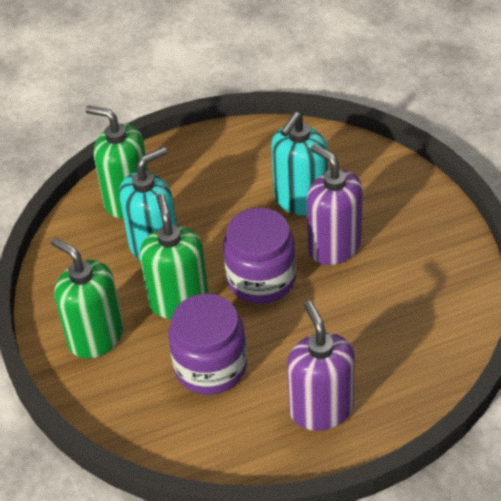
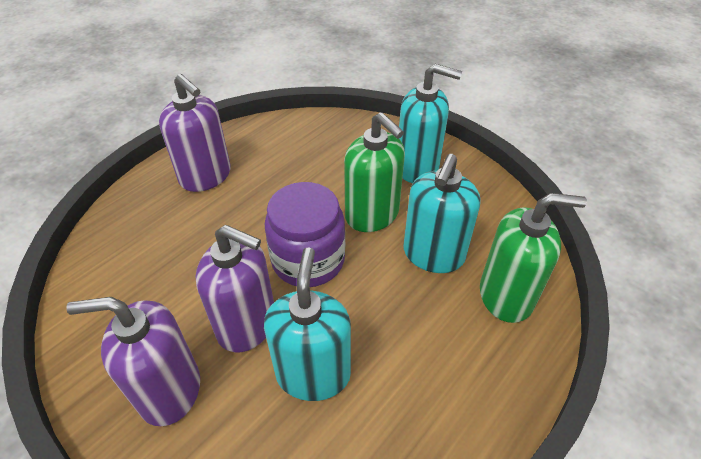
camera: 150 degrees right, 0 degrees up
green soap dispenser [51,237,124,358] -> turquoise soap dispenser [399,64,462,183]
purple jar [168,293,247,395] -> none
none -> purple soap dispenser [66,297,200,426]

